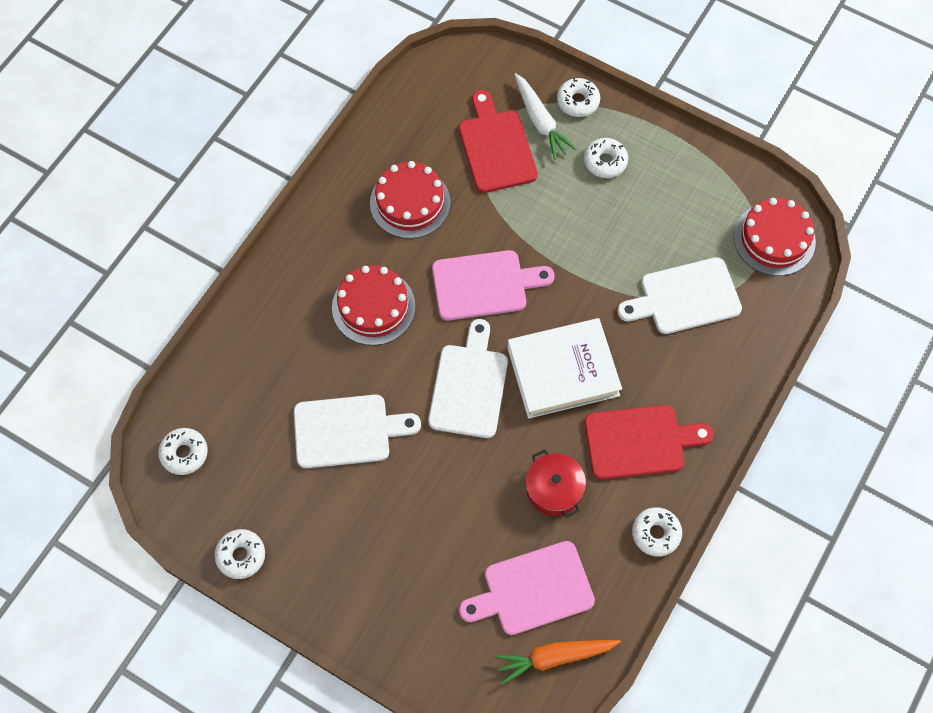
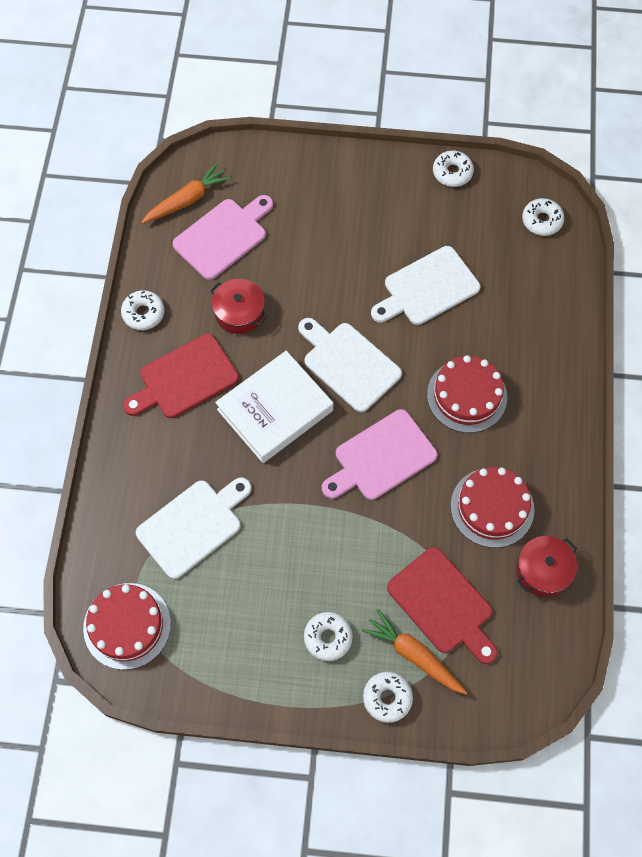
camera: 155 degrees right, 0 degrees up
white cutting board [428,319,508,438] -> white cutting board turned 150 degrees clockwise [298,318,402,412]
white carrot [514,73,576,160] -> orange carrot [362,609,468,694]
none -> red pot [516,536,577,597]

